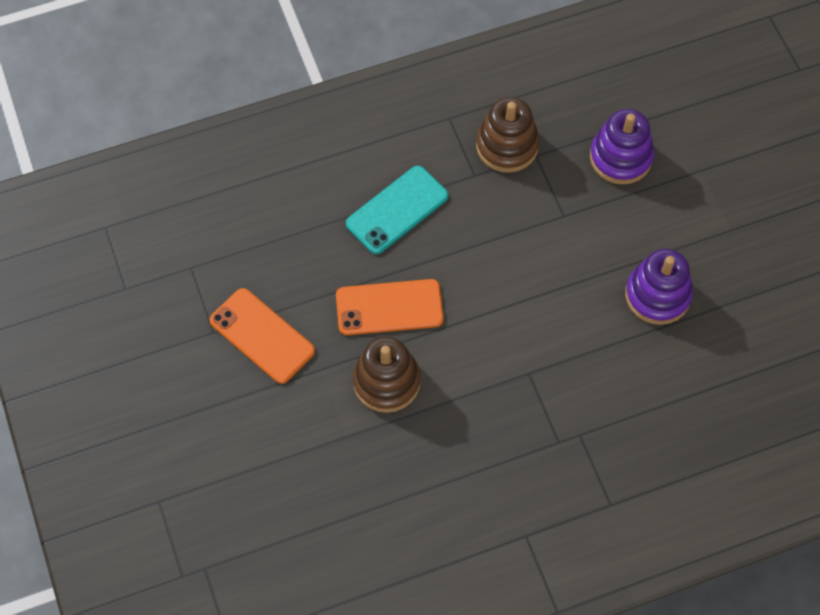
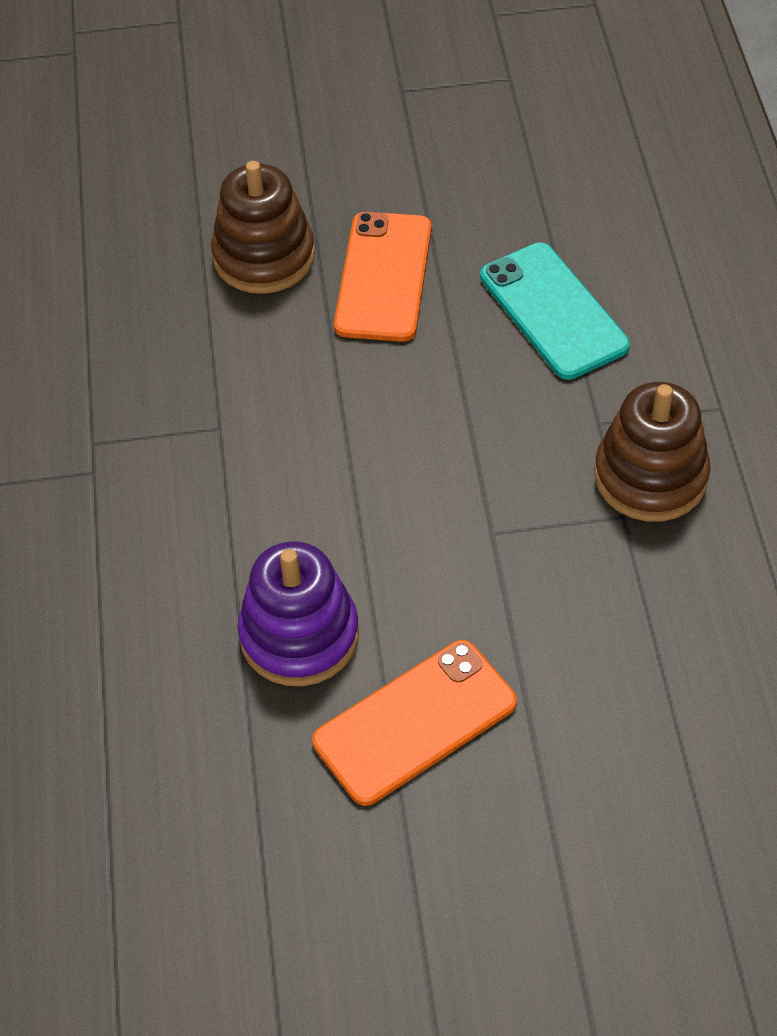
camera: 105 degrees right, 10 degrees down
orange phone [209,288,315,384] -> orange phone moved to [312,640,517,806]
purple stacking toy [590,109,654,185] -> none

